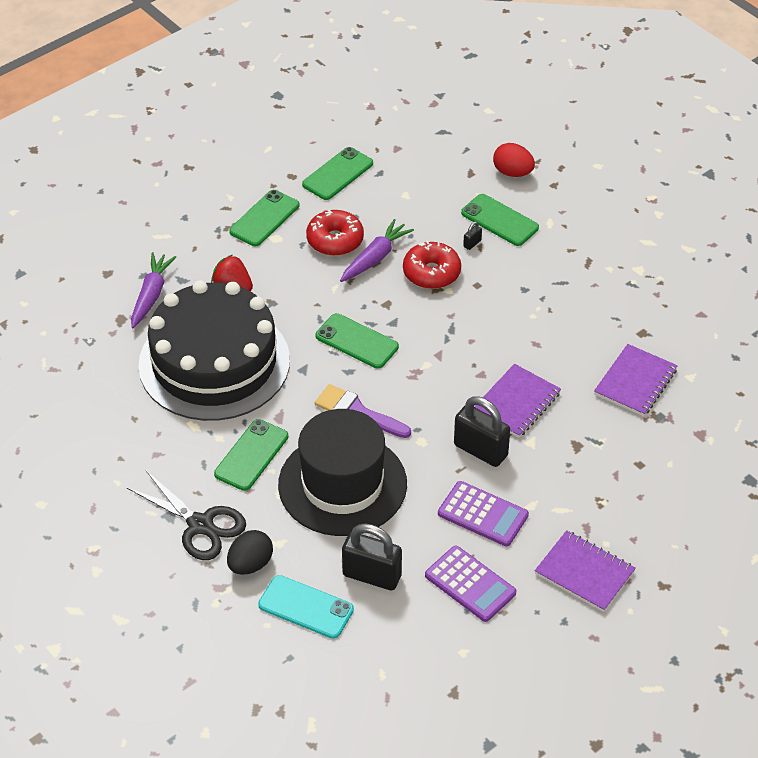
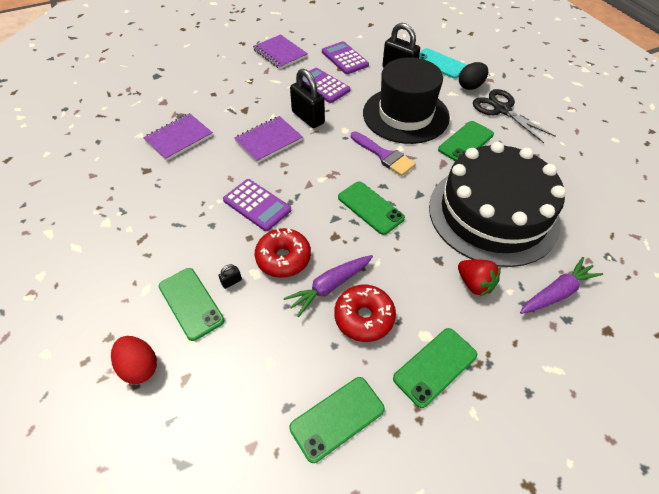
camera: 165 degrees left, 5 degrees up
purple carrot [131,252,176,328] -> purple carrot turned 150 degrees counterclockwise [520,257,603,314]
none -> purple calculator [223,179,291,231]

